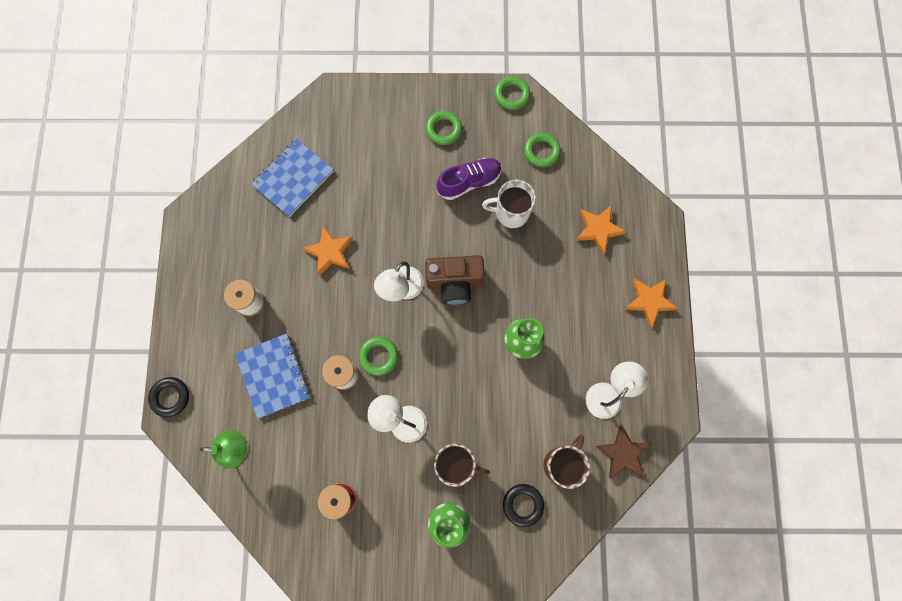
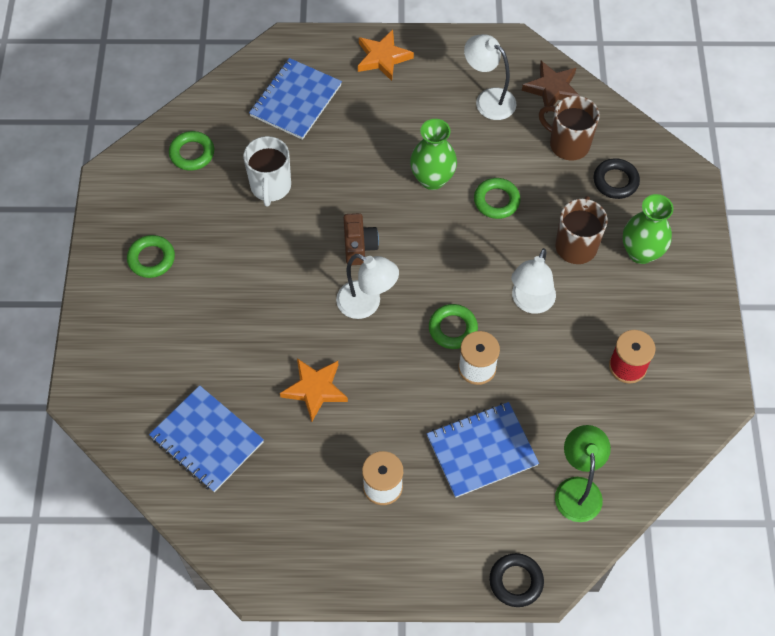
camera: 90 degrees left, 15 degrees down
brown camera [425,255,485,305] -> brown camera [343,213,379,265], size x0.64
purple shoe [437,158,502,200] -> none
green ring [494,76,530,110] -> green ring moved to [474,178,521,219]
orange star [575,205,626,255] -> blue notebook [249,58,342,140]

